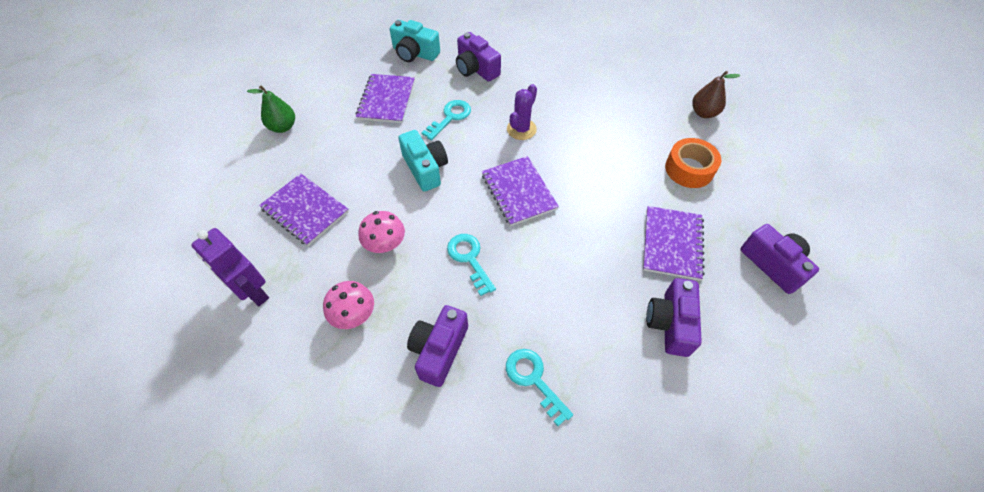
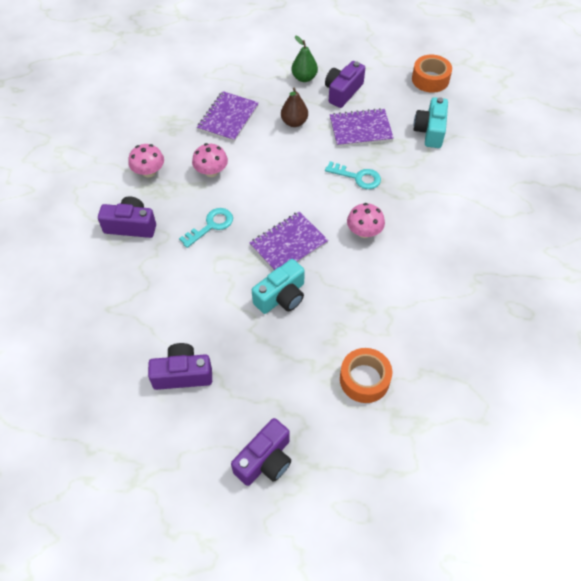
camera: 75 degrees right, 0 degrees up
purple robot [191,228,269,306] -> none
turquoise camera [398,130,448,192] -> turquoise camera moved to [252,259,305,314]
purple camera [456,32,501,82] -> purple camera moved to [325,61,365,108]
turquoise key [506,349,573,426] -> none
purple cactus [507,84,537,140] -> pink mushroom [347,203,385,238]
purple notebook [643,206,705,281] -> none
brown pear [692,71,740,118] -> brown pear moved to [281,87,308,127]
none -> orange tape [412,55,452,93]

